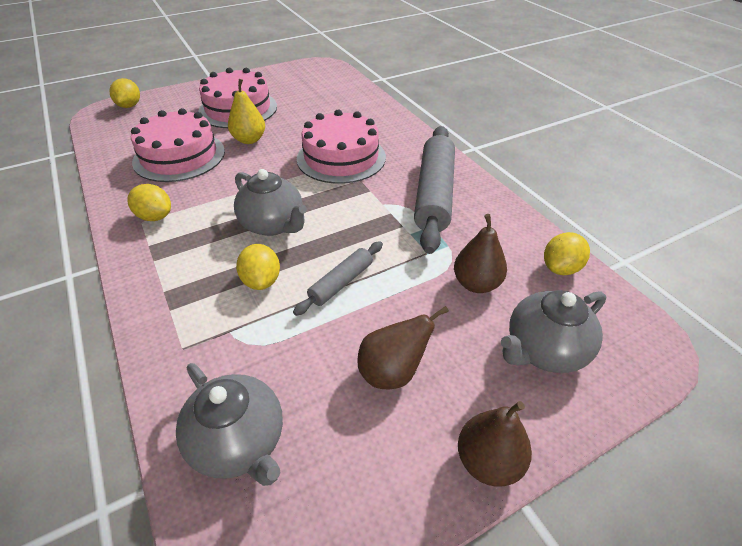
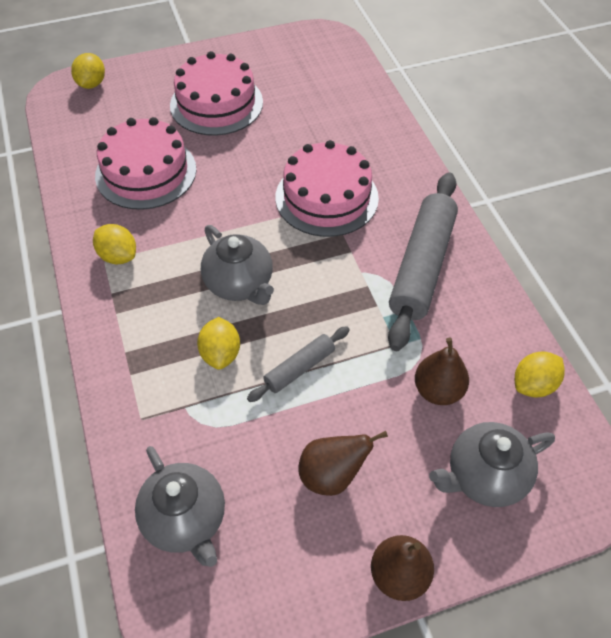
camera: 10 degrees right, 10 degrees up
yellow pear [228,79,265,144] -> none

